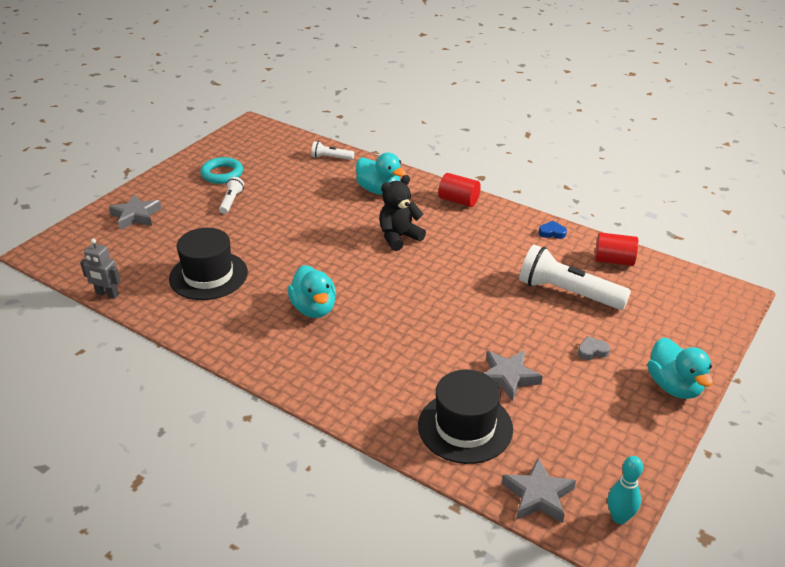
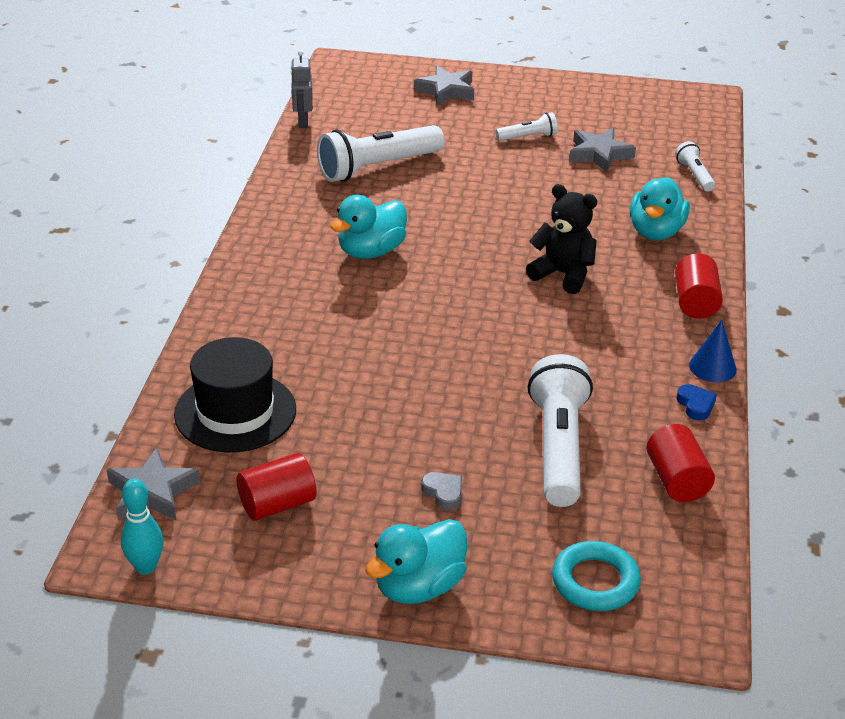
camera: 65 degrees right, 0 degrees up
black hat [169,228,248,300] -> white flashlight [317,125,444,182]
turquoise ring [200,157,243,184] -> turquoise ring moved to [552,541,641,611]
grey star [484,351,543,402] -> grey star moved to [569,128,636,173]
none -> red cylinder [237,453,317,521]
none -> blue cone [689,320,737,382]

